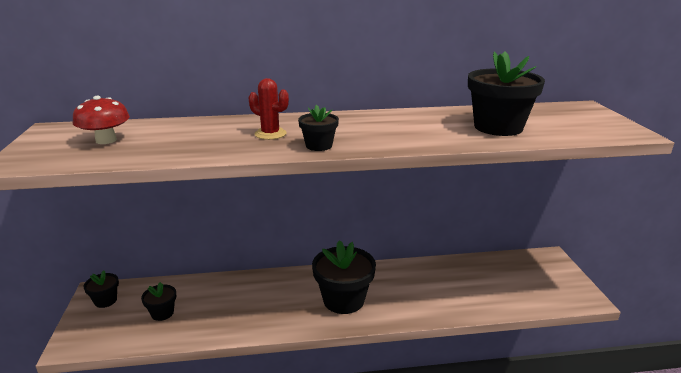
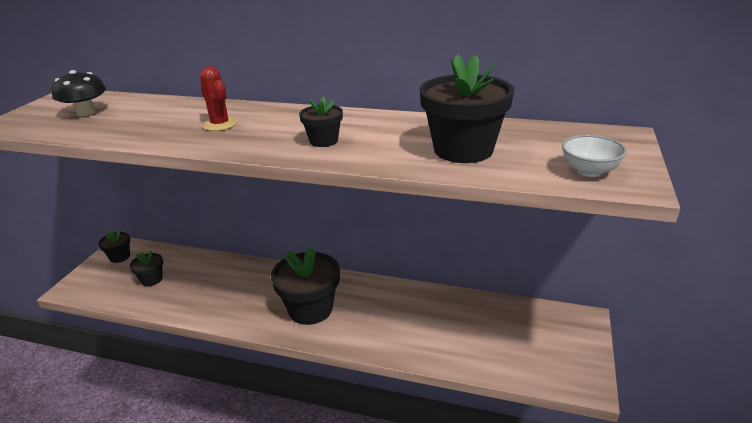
camera: 25 degrees right, 5 degrees up
red mushroom [73,96,130,144] -> black mushroom [52,70,106,116]
black flower pot [298,105,339,151] -> black flower pot moved to [299,96,343,147]
none -> white bowl [562,135,627,177]

